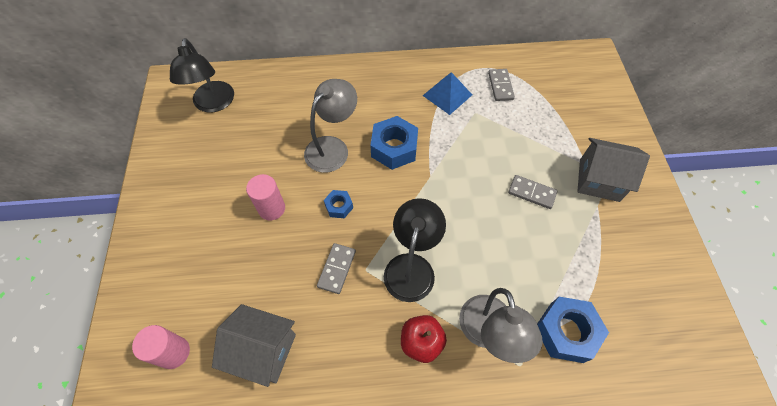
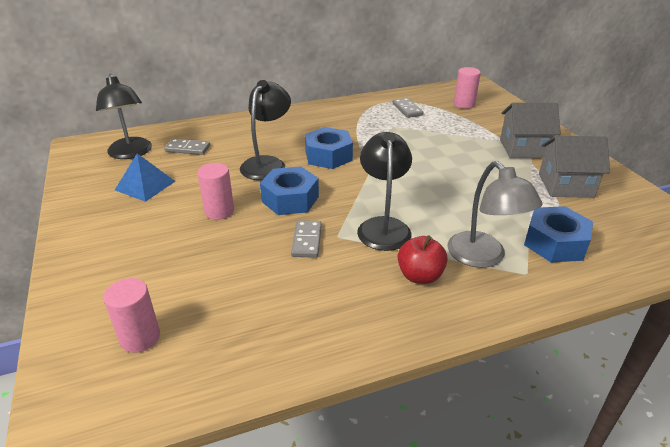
camera: 15 degrees left, 25 degrees down
grey house [212,304,296,387] -> grey house moved to [539,136,610,198]
grey lamp [304,79,357,173] -> black lamp [240,80,291,180]
blue nut [324,190,353,218] -> blue nut [260,166,319,215], size x1.90
blue pyramid [423,72,472,115] -> blue pyramid moved to [115,153,176,202]
grey domino [508,175,557,209] -> grey domino moved to [164,138,210,155]
none -> pink cylinder [454,67,481,109]

